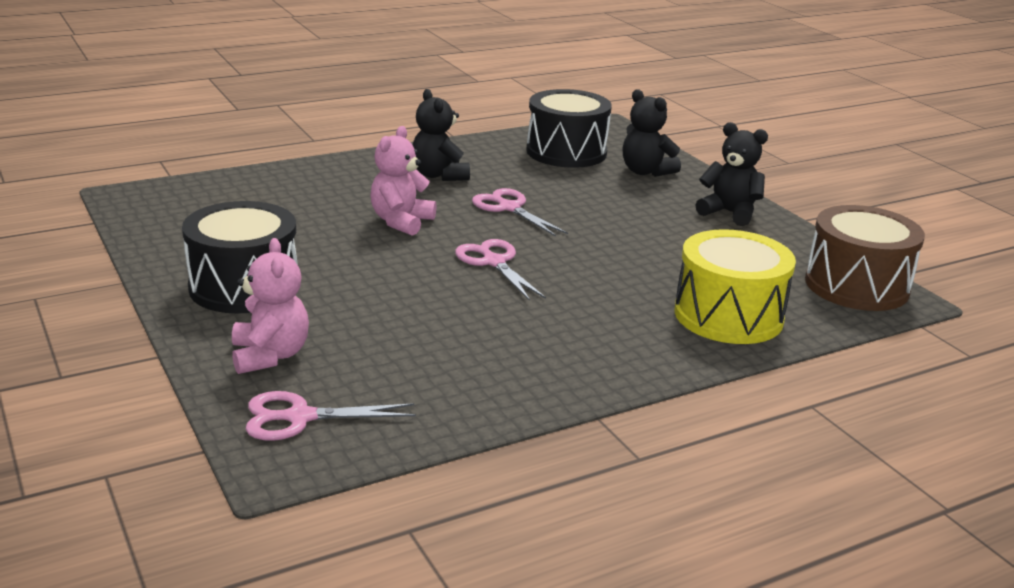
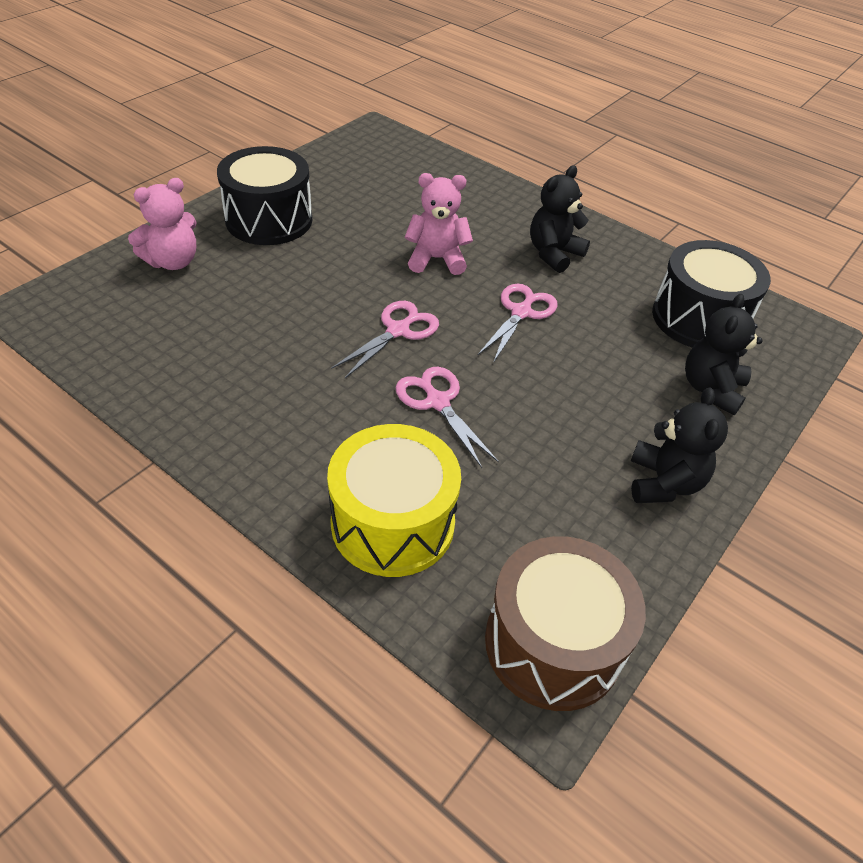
camera: 65 degrees right, 20 degrees up
pink scissors [246,391,416,441] -> pink scissors moved to [395,367,499,468]

